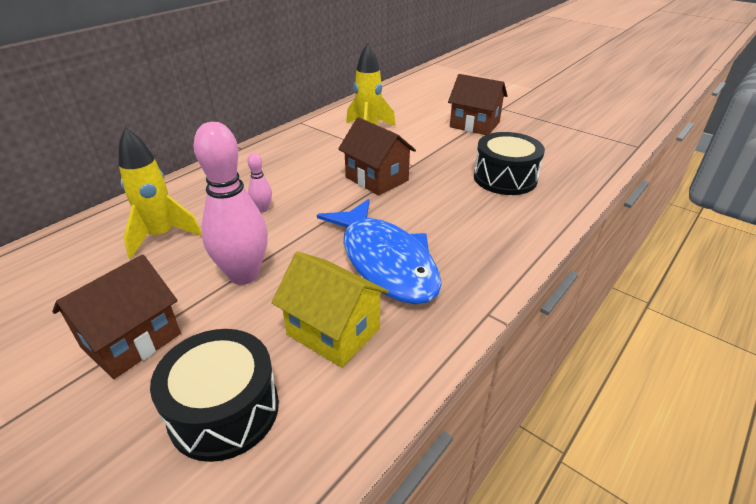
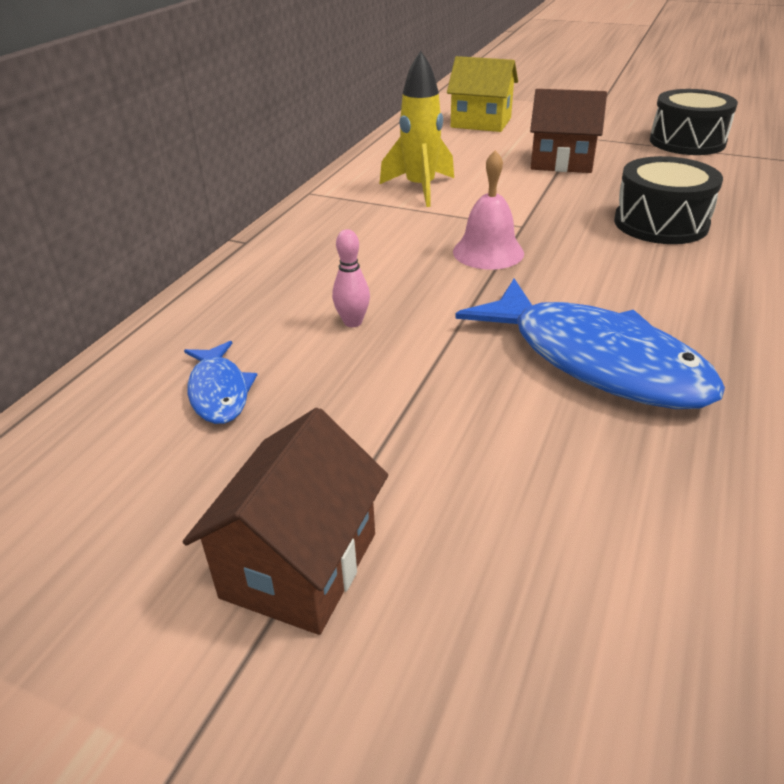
camera: 15 degrees left, 0 degrees up
yellow rocket [119,127,202,259] -> blue fish [184,341,257,424]
black drum [150,329,279,462] -> black drum moved to [650,89,738,155]
pink bowling pin [193,122,268,285] -> none
yellow house [272,251,389,367] -> yellow house moved to [447,56,518,132]
brown house [338,117,416,196] -> pink bell [453,150,524,270]

